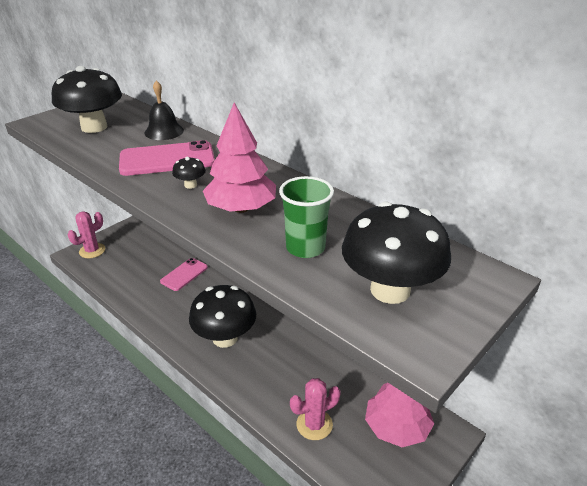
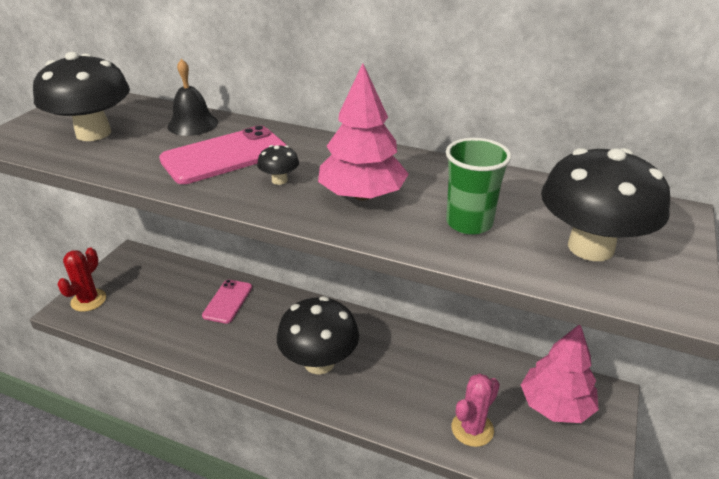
camera: 20 degrees left, 0 degrees up
pink cactus [68,211,105,258] -> red cactus [57,248,106,312]

